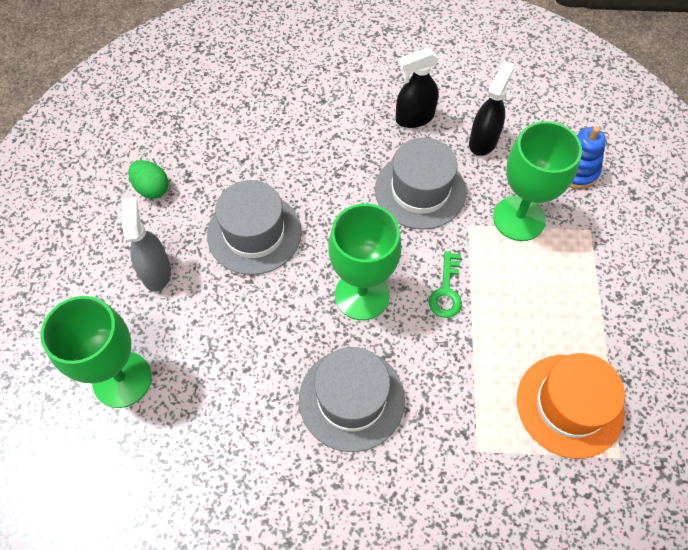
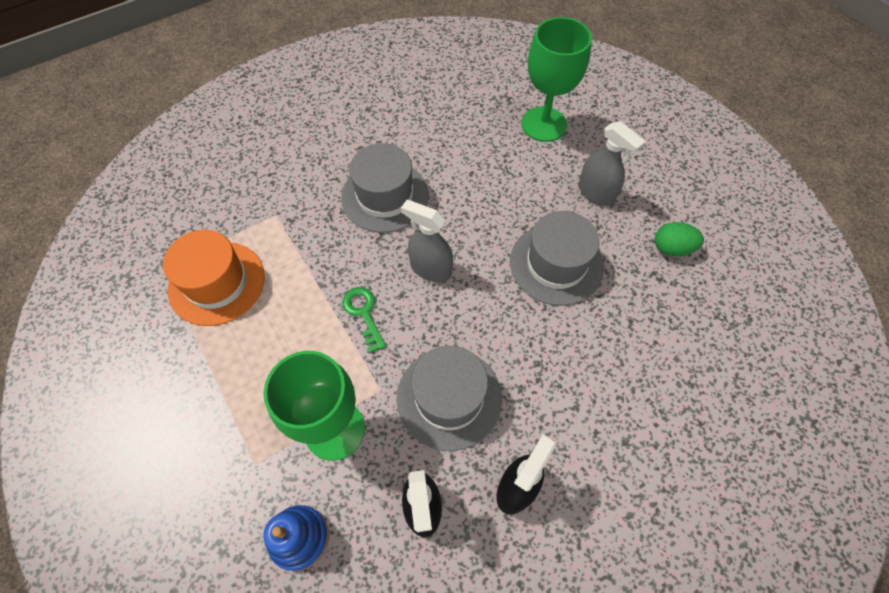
camera: 145 degrees right, 0 degrees up
green goblet [328,203,402,320] -> grey spray bottle [401,200,453,282]

